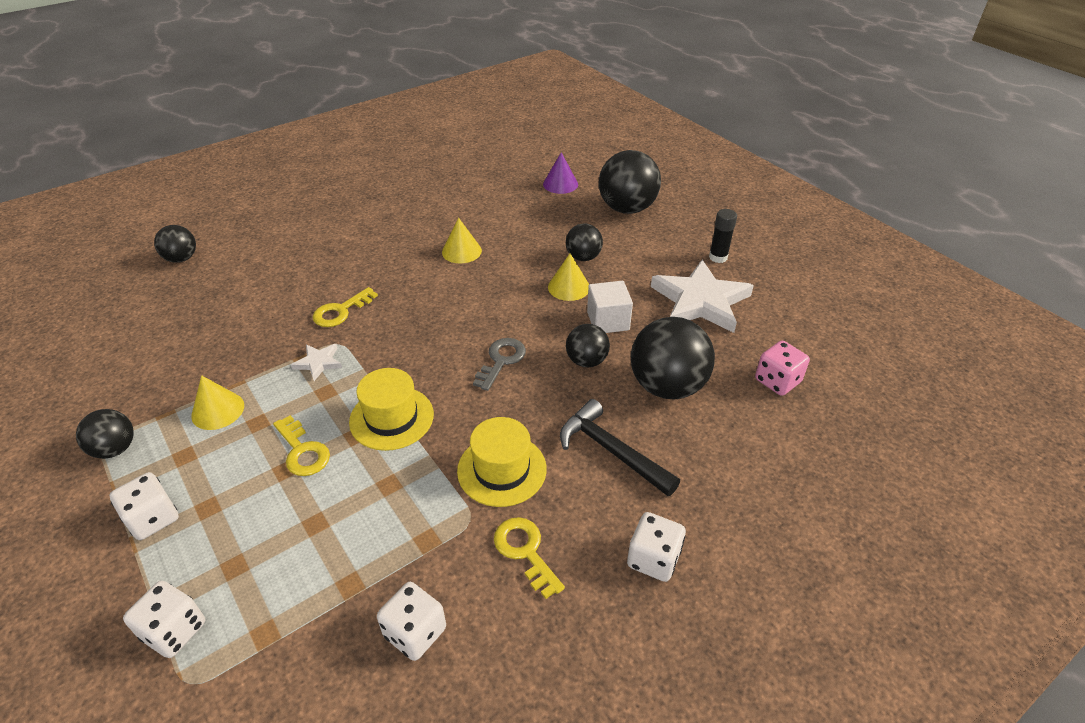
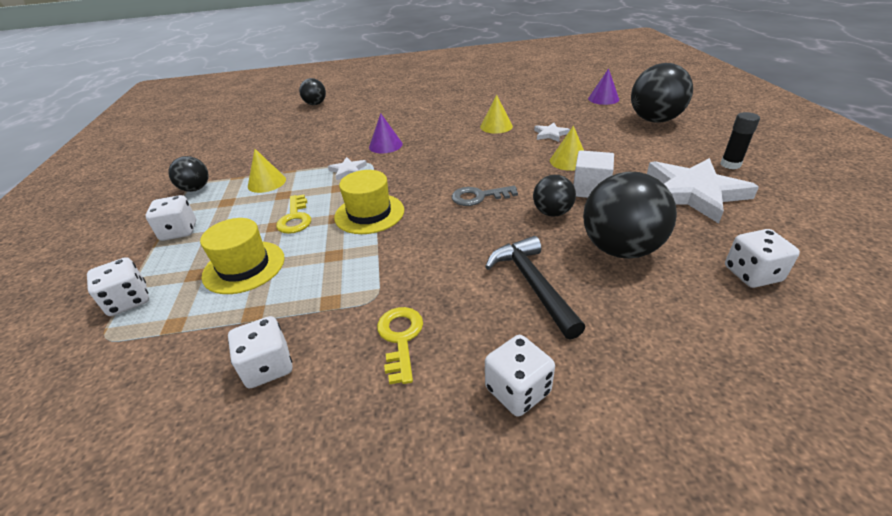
camera: 30 degrees right, 5 degrees down
yellow key [313,287,378,327] -> purple cone [369,113,403,153]
yellow hat [457,417,547,507] -> yellow hat moved to [200,218,285,294]
grey key [473,338,526,391] -> grey key turned 150 degrees counterclockwise [452,186,518,206]
black ball [566,224,603,261] -> none
pink dice [755,341,810,396] -> white dice [725,229,800,288]
none -> white star [534,123,570,142]

